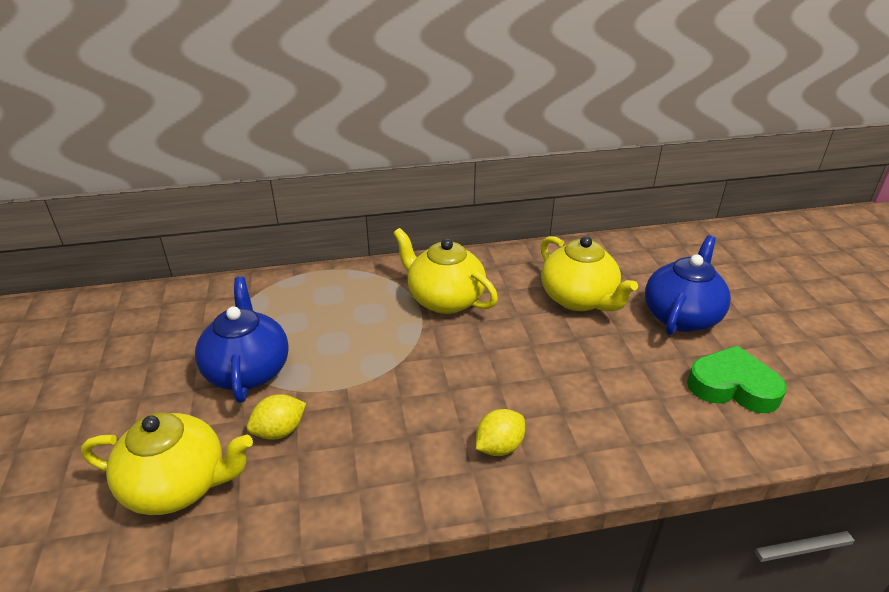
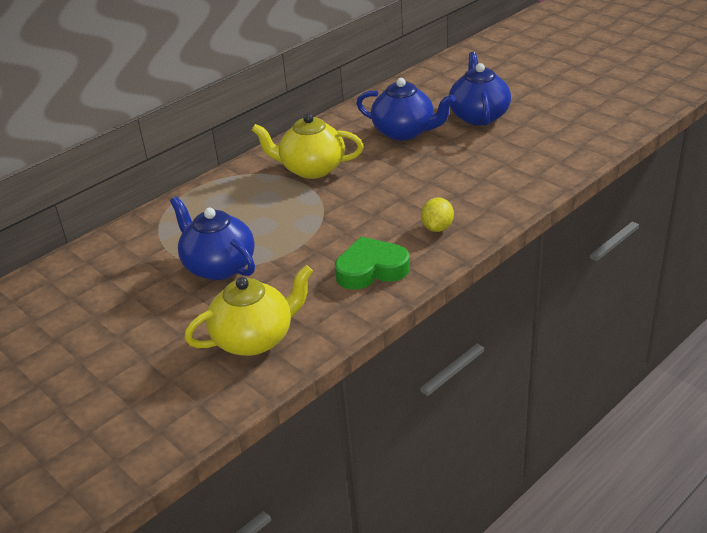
camera: 30 degrees left, 0 degrees up
yellow lemon [247,394,306,440] -> none
yellow teapot [541,236,638,311] -> blue teapot [356,78,455,141]
green heart [687,346,787,413] -> green heart moved to [335,237,410,290]

